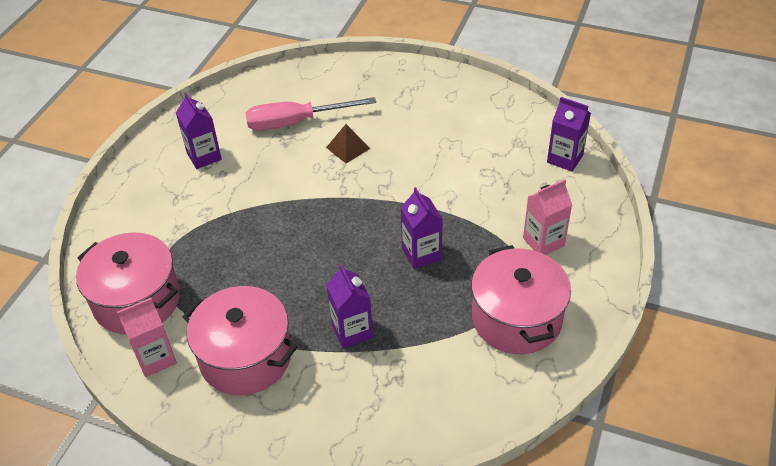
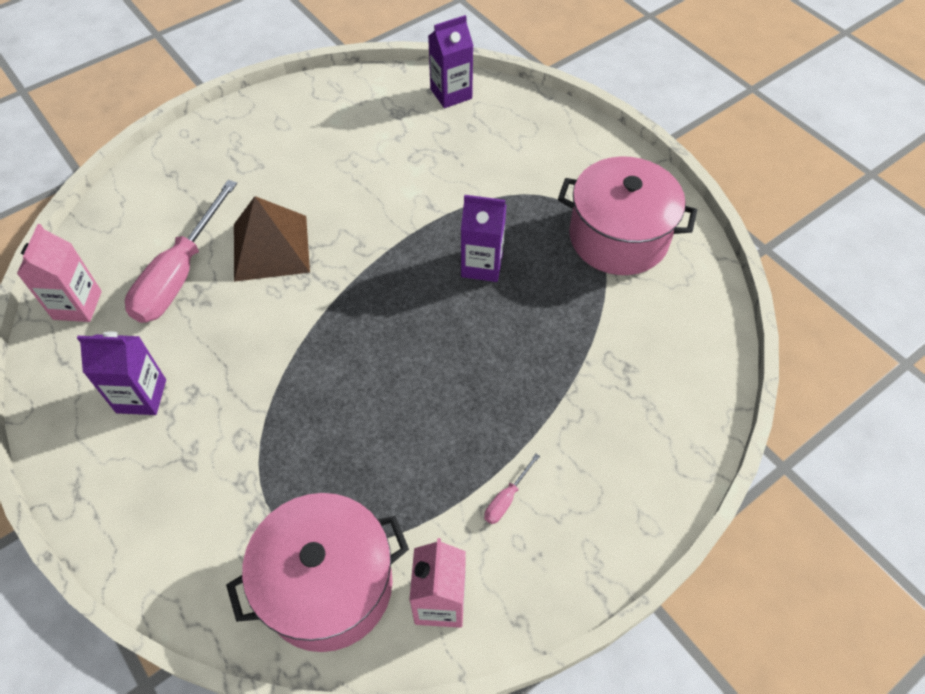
camera: 60 degrees left, 10 degrees up
pink pot [182,286,297,395] -> pink screwdriver [484,454,540,524]
brown pyramid [326,124,370,163] -> brown pyramid [234,196,310,282], size x1.73
purple carton [326,264,373,348] -> none
pink carton [523,179,572,255] -> pink carton moved to [17,224,102,322]

